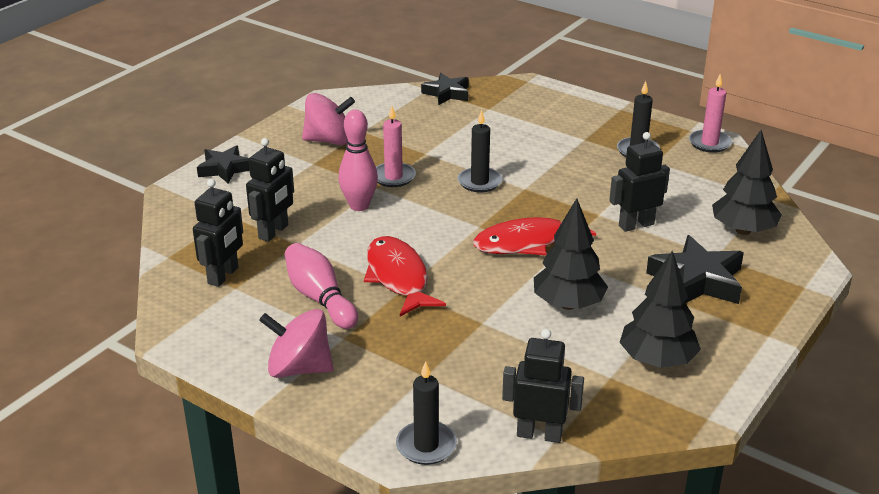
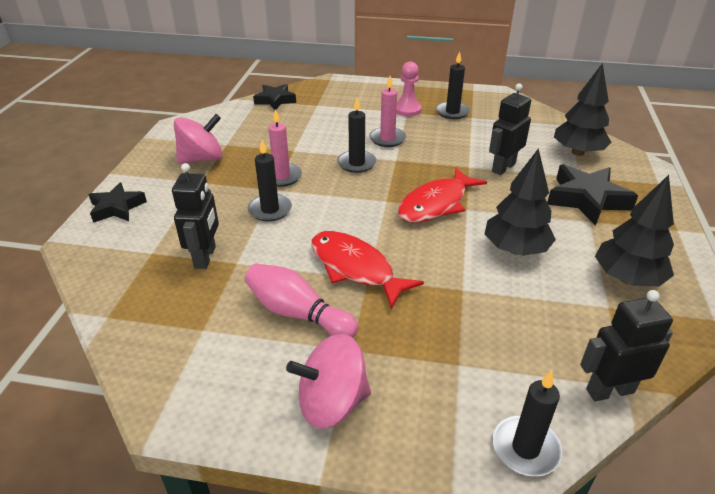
camera: 25 degrees left, 5 degrees up
black robot [193,179,243,287] -> none
pink bowling pin [338,110,378,211] -> black candle [248,140,292,222]
pink candle [689,74,732,153] -> pink candle moved to [369,76,406,147]
none -> pink pawn [396,61,422,116]

